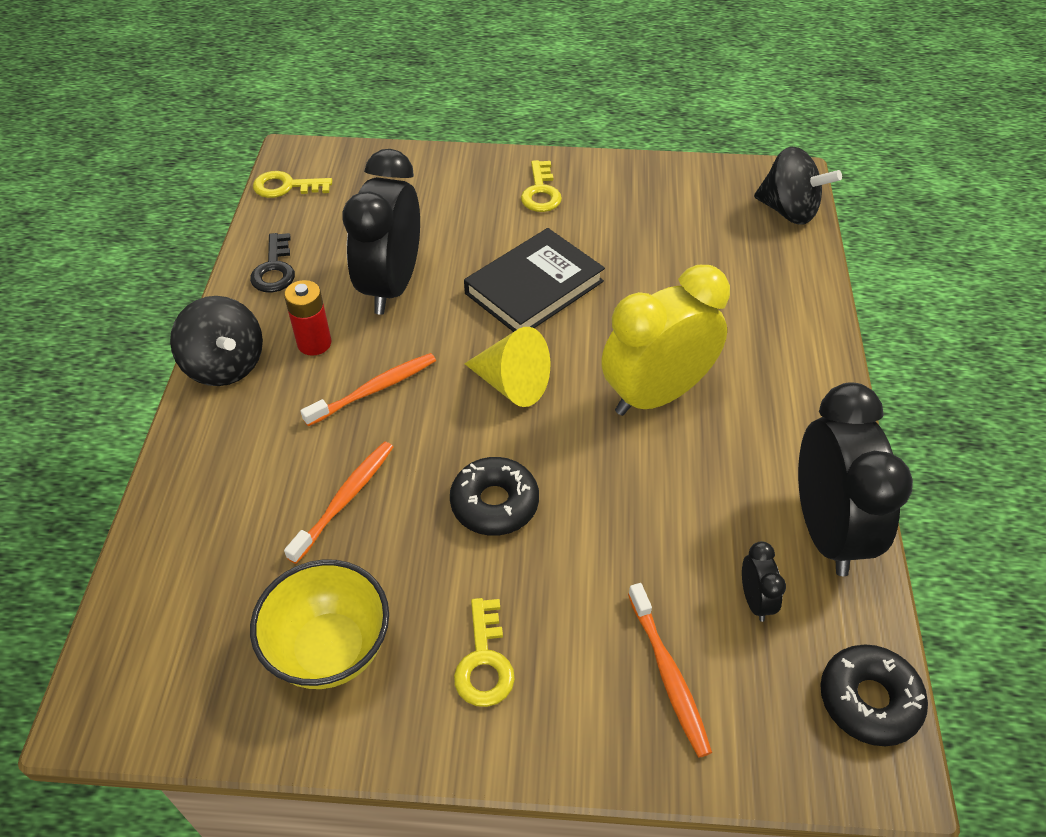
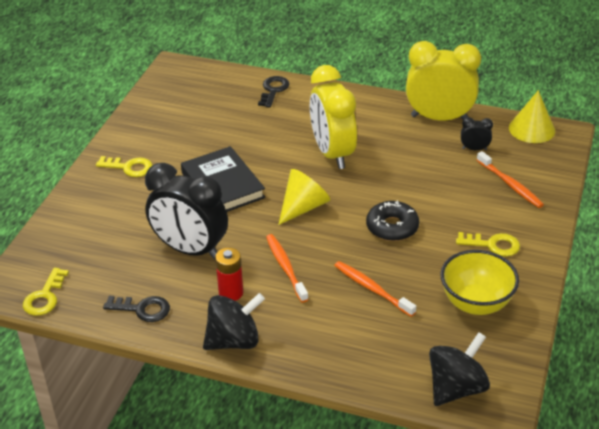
camera: 75 degrees left, 10 degrees down
orange toothbrush [628,583,712,758] -> orange toothbrush turned 60 degrees clockwise [477,151,544,208]
black spinning top [754,147,842,225] -> black spinning top moved to [429,332,490,406]
black clock [798,383,913,576] -> yellow clock [406,41,481,120]
black donut [820,644,928,746] -> yellow cone [509,90,555,143]
none -> black key [258,76,289,107]

